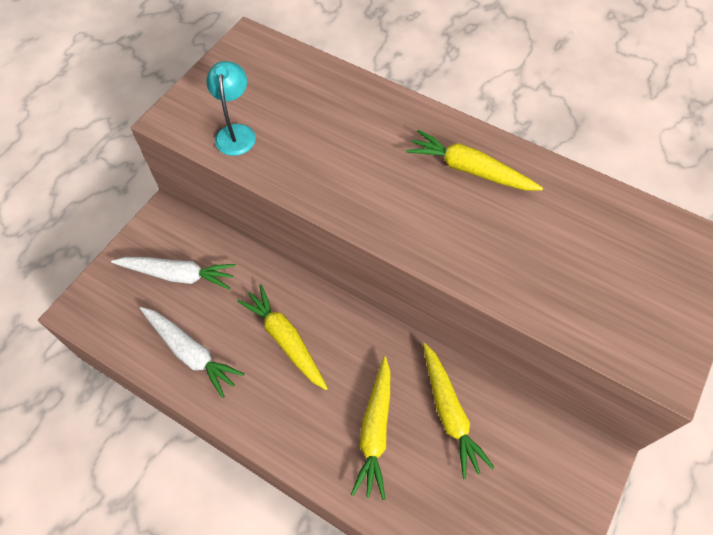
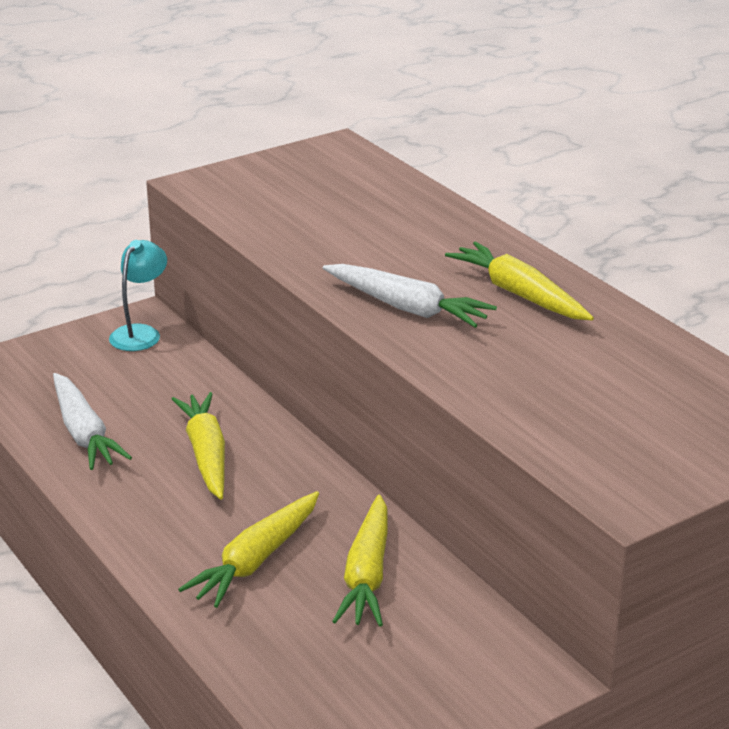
camera: 25 degrees right, 30 degrees down
white carrot [111,257,236,290] -> white carrot moved to [323,264,497,328]
turquoise lamp [206,61,256,156] -> turquoise lamp moved to [109,240,167,351]

